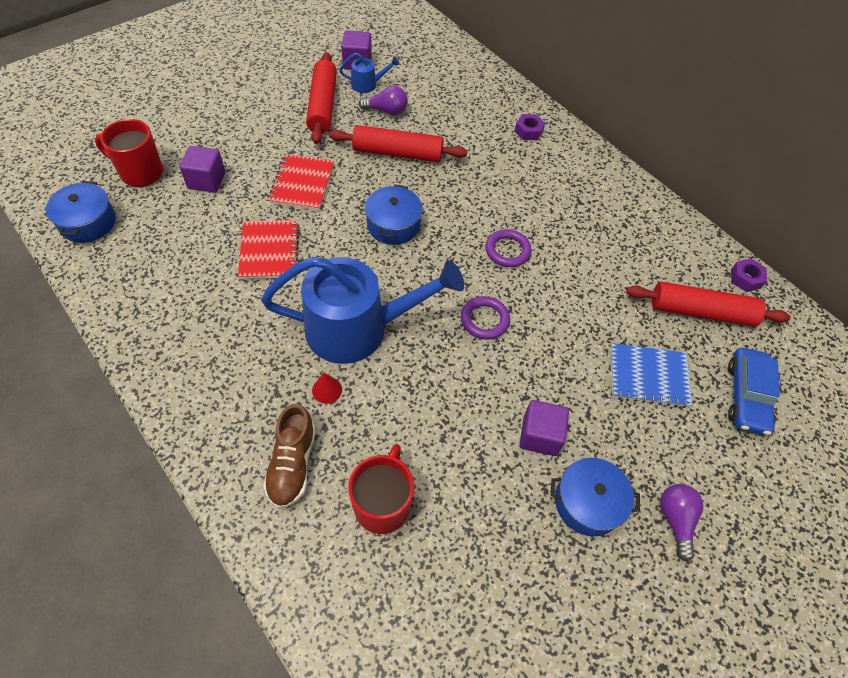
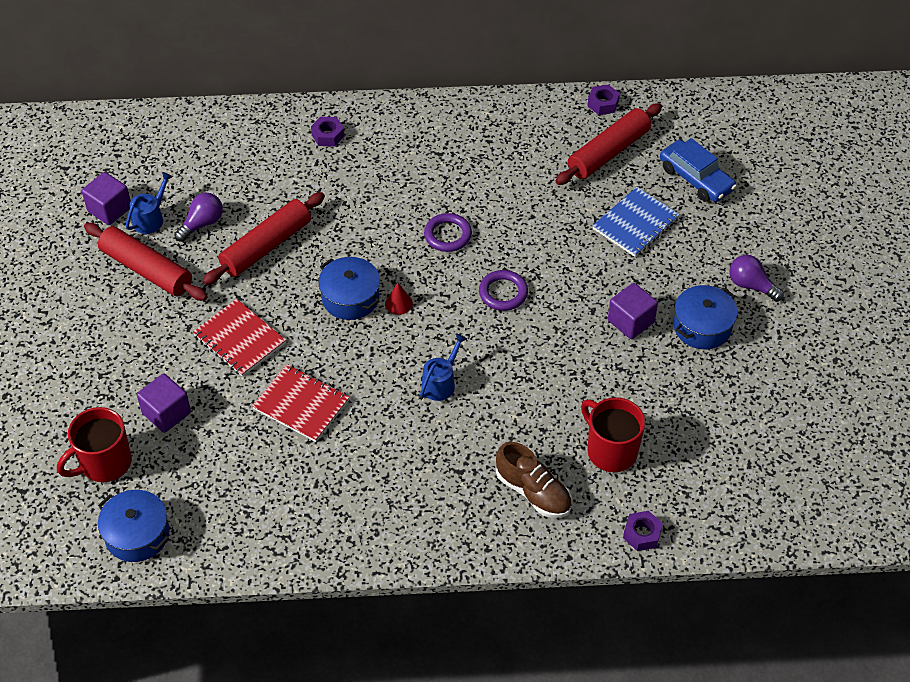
camera: 50 degrees left, 5 degrees down
blue watering can [261,257,464,364] -> blue watering can [420,333,467,401], size x0.41
red cone [312,373,342,404] -> red cone moved to [385,283,413,315]
none -> purple nut [623,511,663,551]

